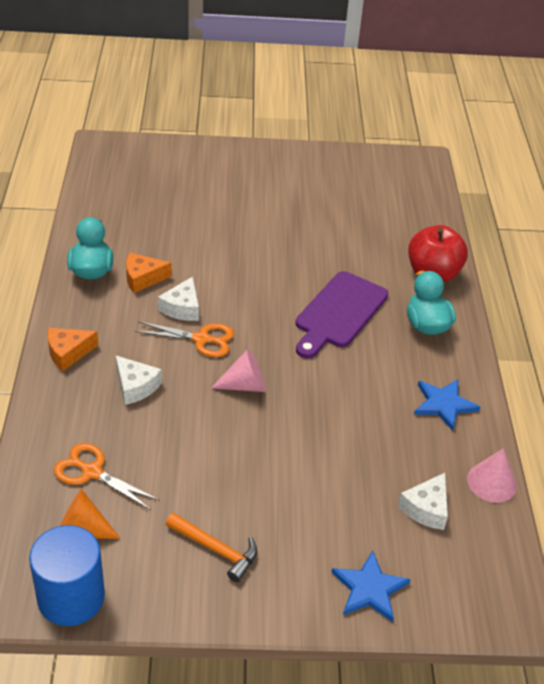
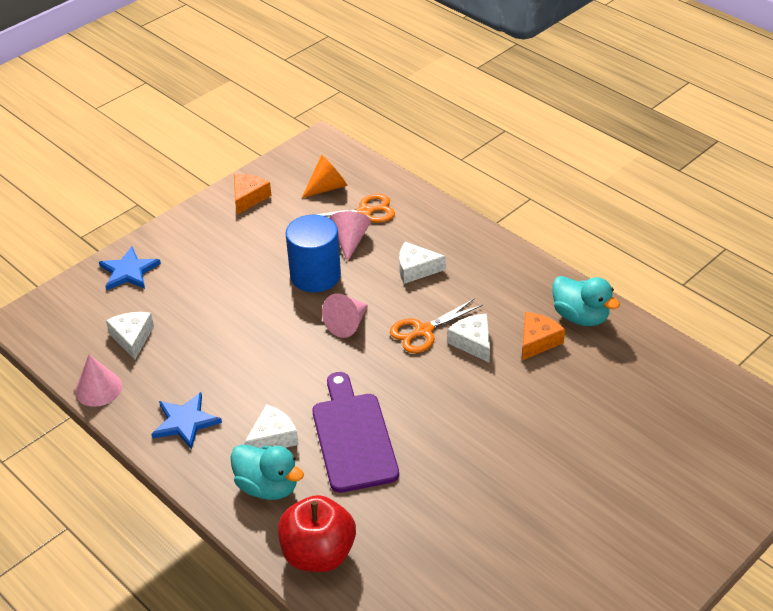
camera: 140 degrees right, 0 degrees up
blue cylinder [29,525,105,626] -> blue cylinder moved to [285,215,341,292]
orange cheese [47,328,98,371] -> orange cheese moved to [234,174,272,215]
orange hammer [166,513,257,582] -> none
none -> white cheese [244,404,299,448]
none -> pink cone [329,211,371,262]

